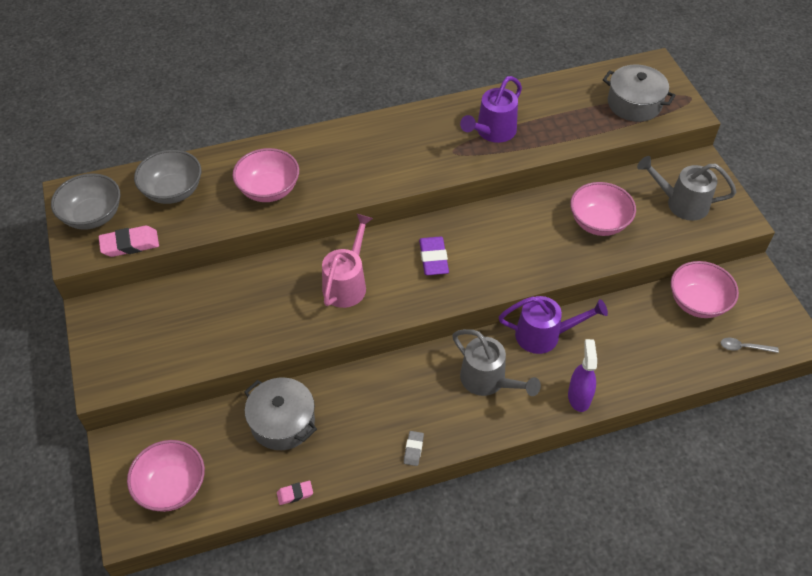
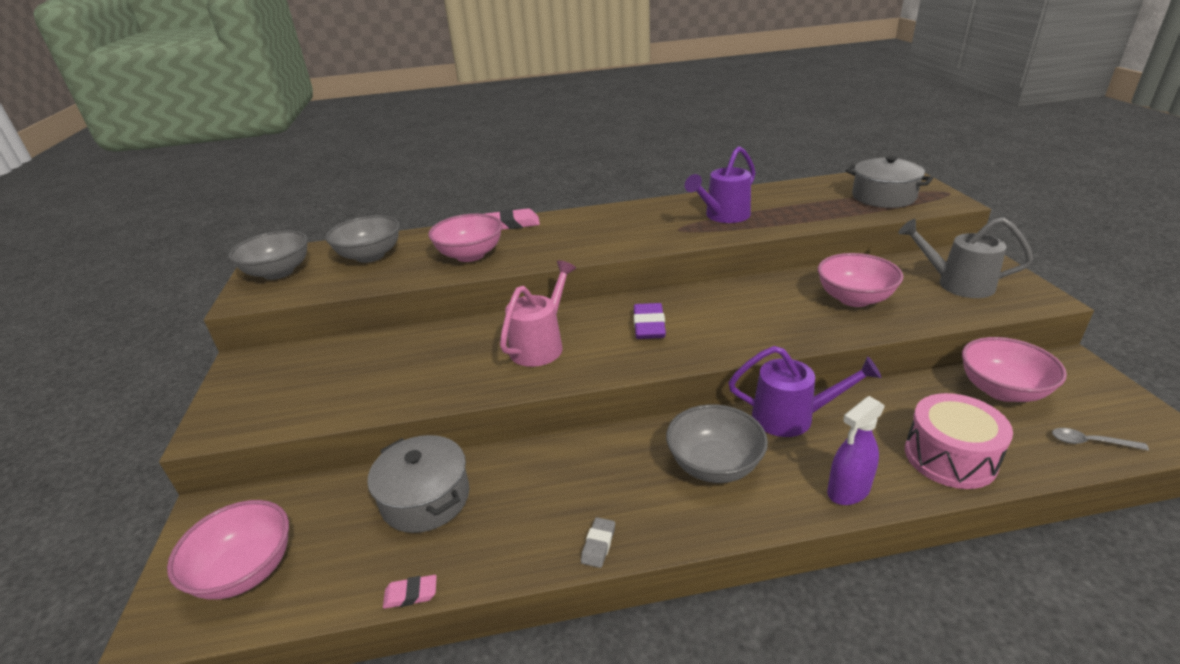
camera: 10 degrees right, 20 degrees down
pink eraser [99,226,159,257] -> pink eraser moved to [485,208,540,230]
grey watering can [452,329,541,396] -> grey bowl [666,404,768,483]
purple spray bottle [568,339,597,412] -> purple spray bottle turned 135 degrees counterclockwise [827,396,885,505]
none -> pink drum [905,393,1013,489]

